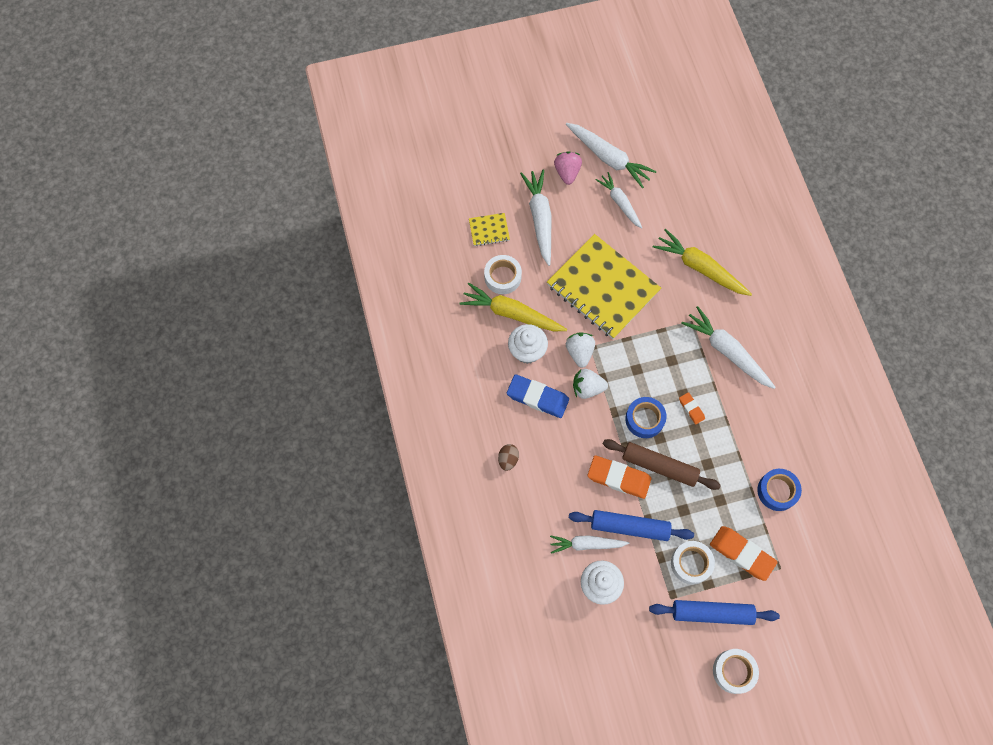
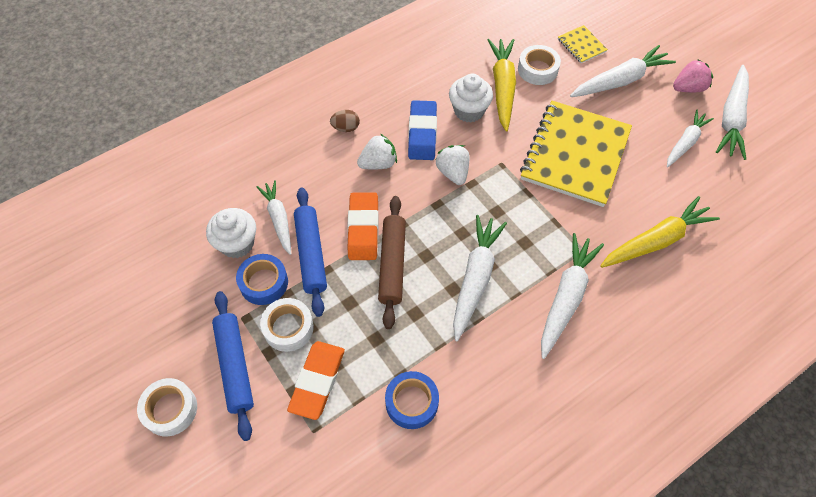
camera: 70 degrees right, 10 degrees down
white strawberry [566,332,595,368] -> white strawberry moved to [357,134,397,170]
blue tape [625,397,667,438] -> blue tape moved to [236,254,288,305]
yellow carrot [653,229,752,296] -> yellow carrot turned 45 degrees clockwise [600,196,720,268]
orange eraser [679,392,705,424] -> white carrot [453,215,507,341]

